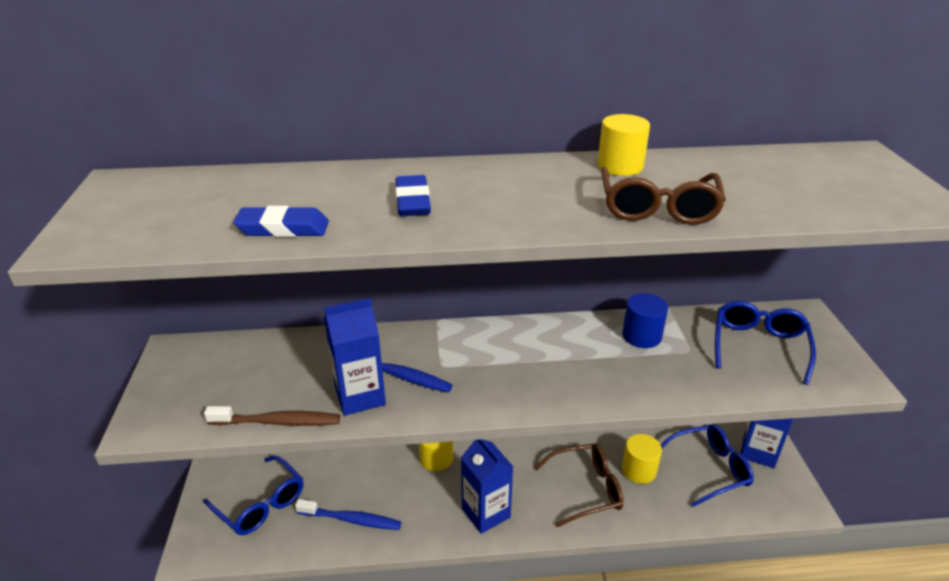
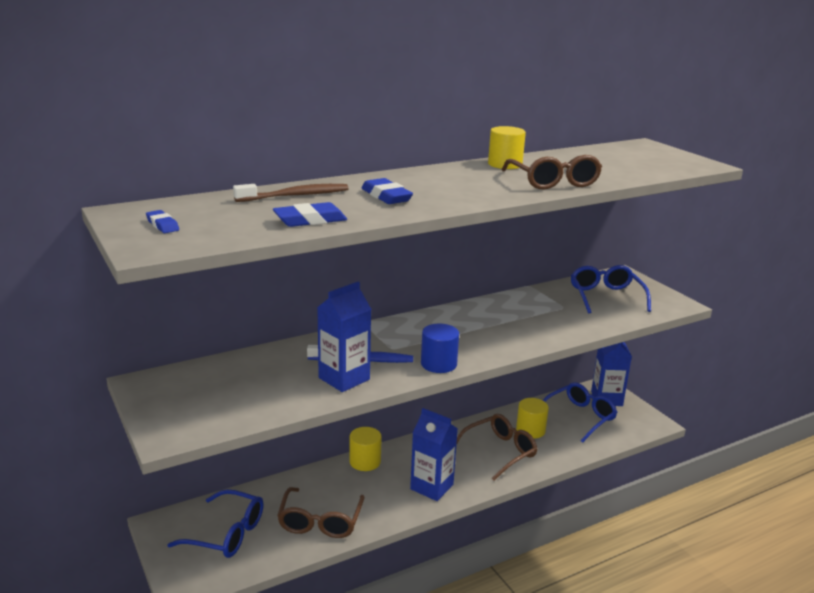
camera: 25 degrees left, 10 degrees down
brown toothbrush [204,406,340,426] -> brown toothbrush moved to [233,184,349,202]
blue toothbrush [295,499,401,530] -> brown glasses [277,487,365,538]
blue cylinder [622,293,668,348] -> blue cylinder moved to [421,324,459,373]
none -> blue eraser [146,210,179,233]

